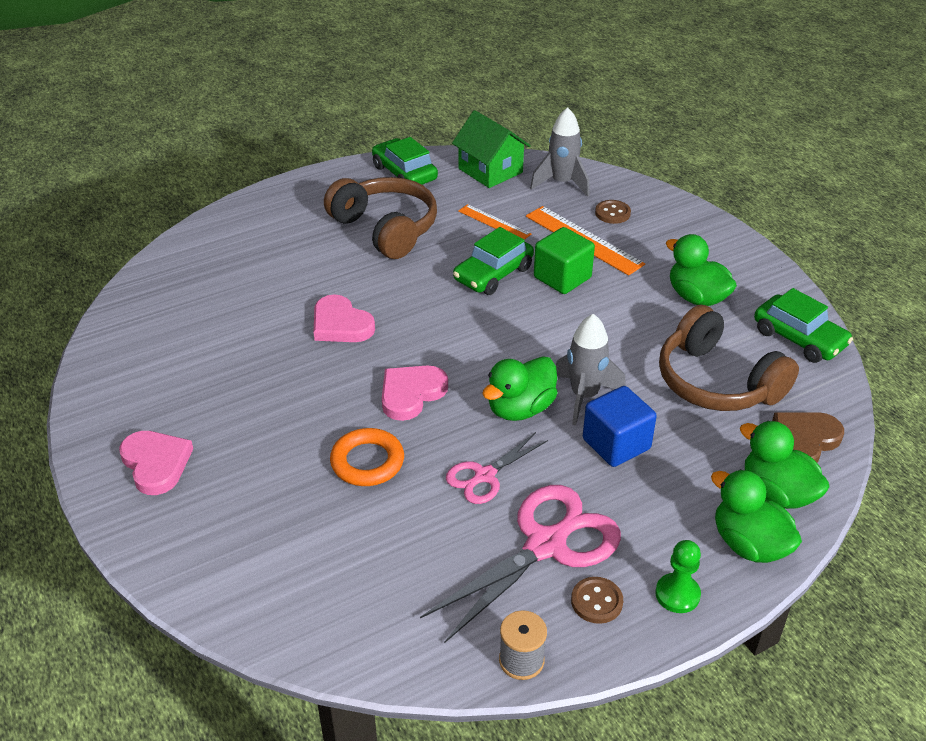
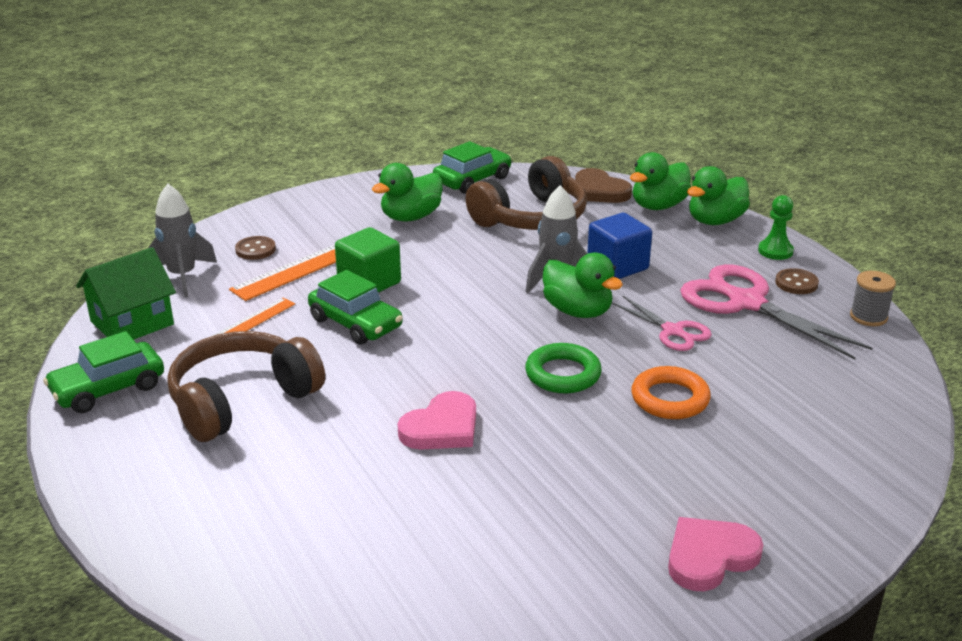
camera: 90 degrees left, 10 degrees down
pink heart [382,365,448,421] -> green ring [525,343,602,393]

